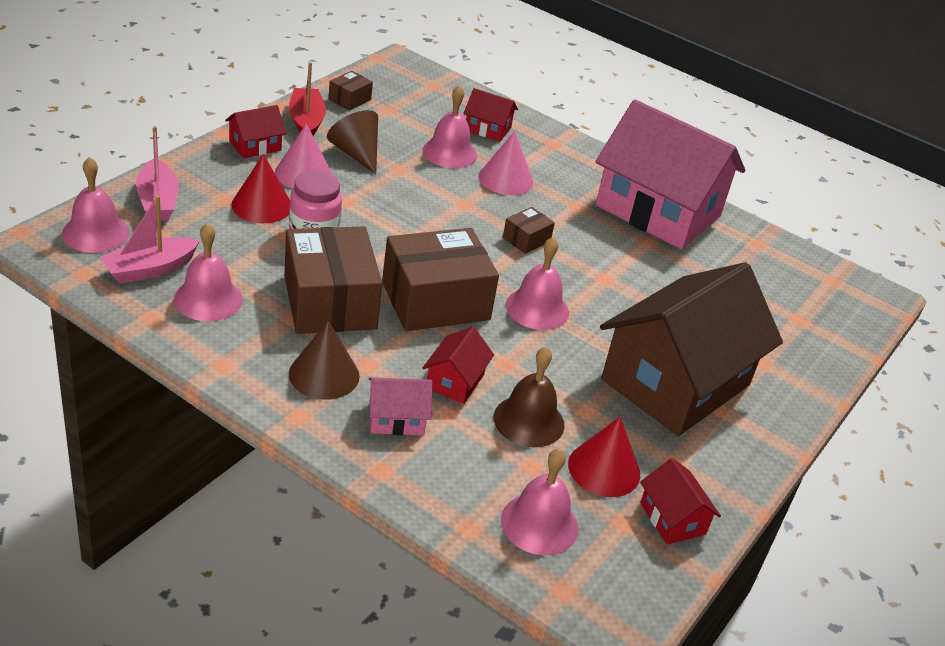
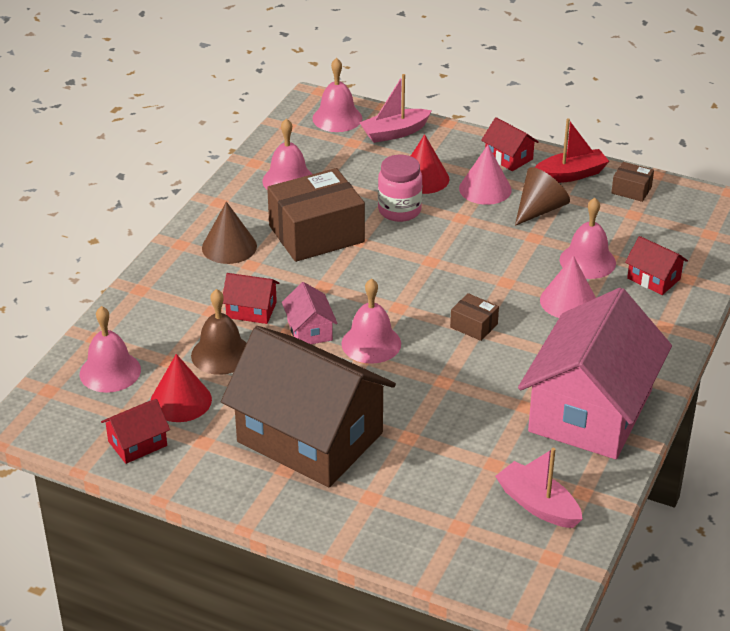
camera: 85 degrees right, 0 degrees up
pink boat [100,195,200,284] -> pink boat moved to [495,448,583,528]
pink house [368,377,432,435] -> pink house moved to [282,282,337,344]
brown box [382,228,499,331] -> none
red house [464,88,518,142] -> red house turned 60 degrees counterclockwise [625,236,688,295]

